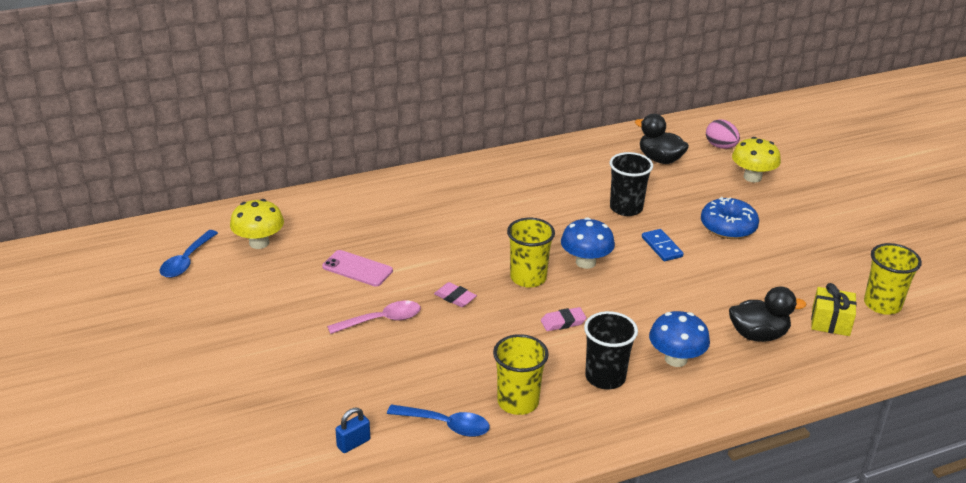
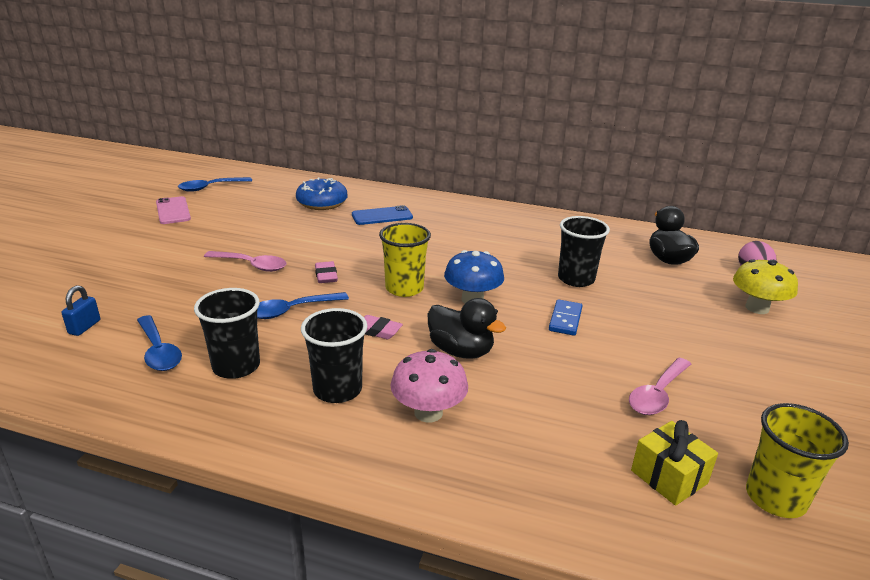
camera: 40 degrees right, 5 degrees down
yellow mushroom [230,199,284,249] -> none
pink phone [322,250,393,287] -> pink phone moved to [156,196,191,224]
blue padlock [335,408,370,453] -> blue padlock turned 75 degrees counterclockwise [61,285,100,336]
yellow cup [493,334,549,415] -> black cup [194,288,260,379]
blue mushroom [649,311,710,367] -> pink mushroom [391,349,468,422]
blue donut [701,197,759,239] -> blue donut moved to [296,177,347,210]
black duck [729,286,806,342] -> black duck moved to [428,298,506,359]
none -> blue spoon [257,292,349,319]
none -> blue phone [352,205,413,225]
none -> pink spoon [629,358,691,415]

